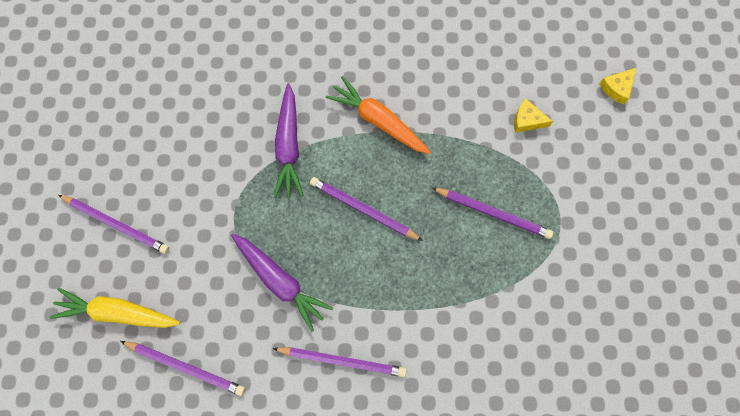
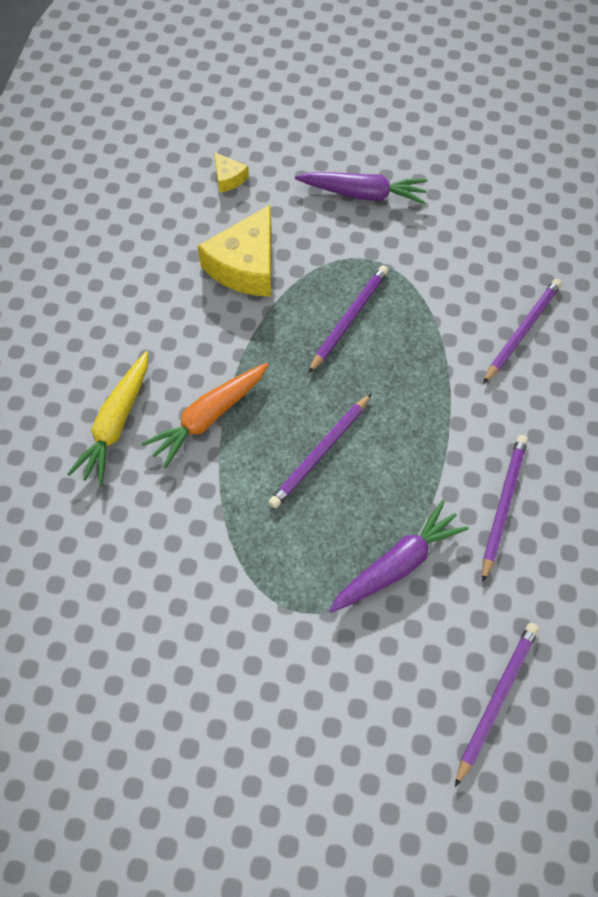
camera: 80 degrees left, 10 degrees down
yellow carrot [49,288,180,328] -> yellow carrot moved to [67,351,148,486]
purple pencil [58,195,169,254] -> purple pencil moved to [483,279,562,384]
purple carrot [274,83,304,198] -> purple carrot moved to [295,172,428,205]
yellow cheese [514,98,553,133] -> yellow cheese [197,205,271,297], size x2.10

